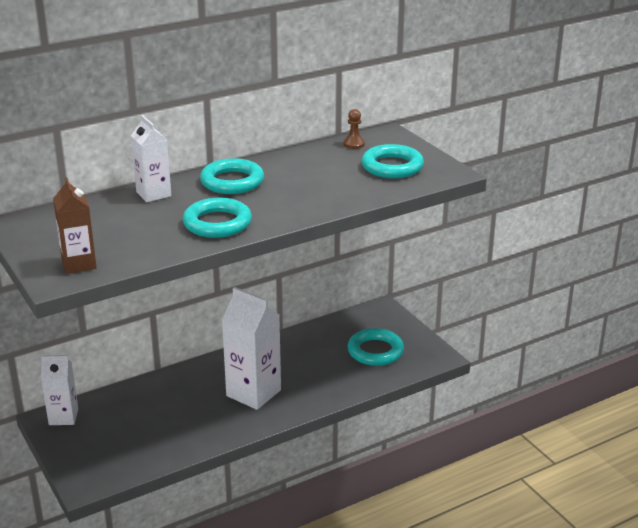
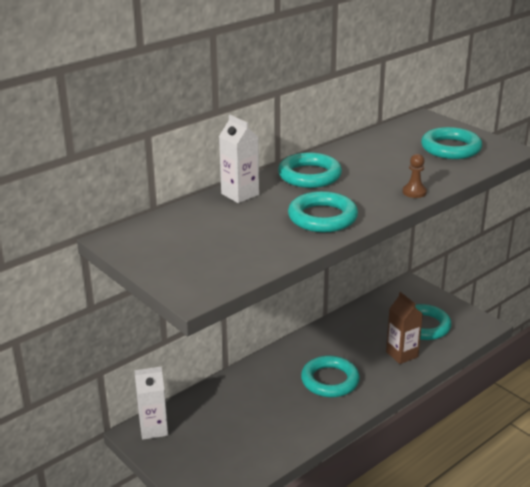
camera: 10 degrees left, 0 degrees up
brown carton [53,177,97,274] -> brown carton moved to [386,292,423,364]
white carton [222,287,281,410] -> turquoise ring [301,356,360,397]
brown pawn [343,109,365,149] -> brown pawn moved to [403,154,427,198]

